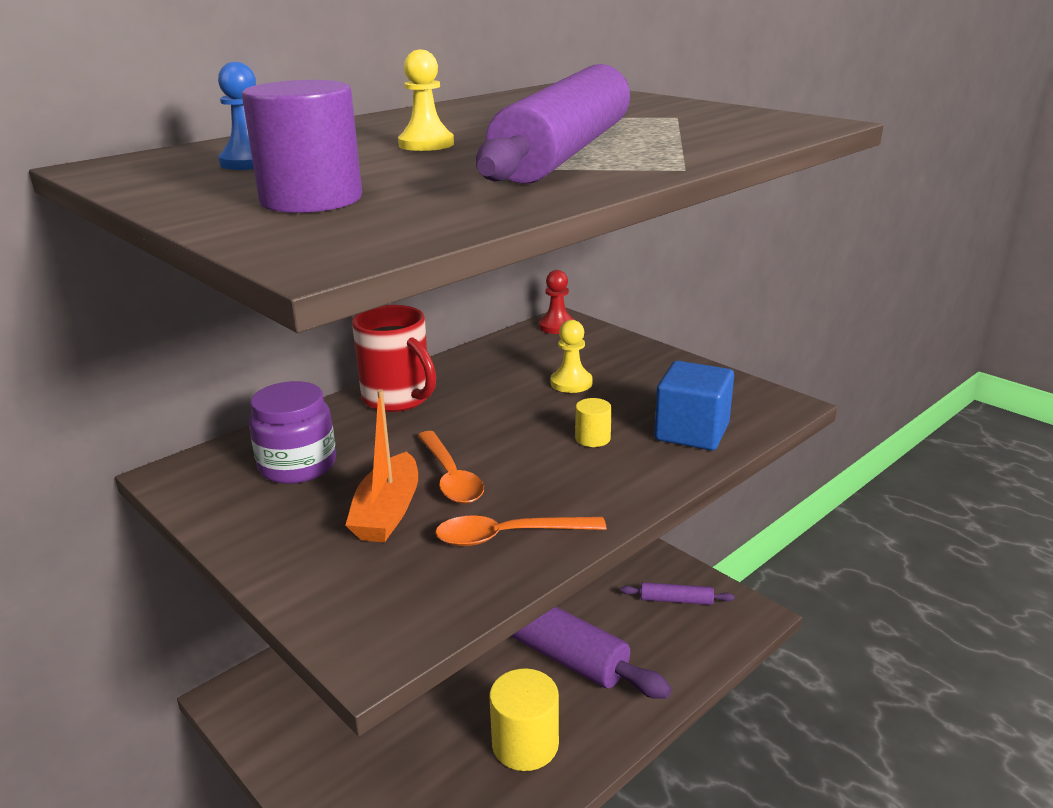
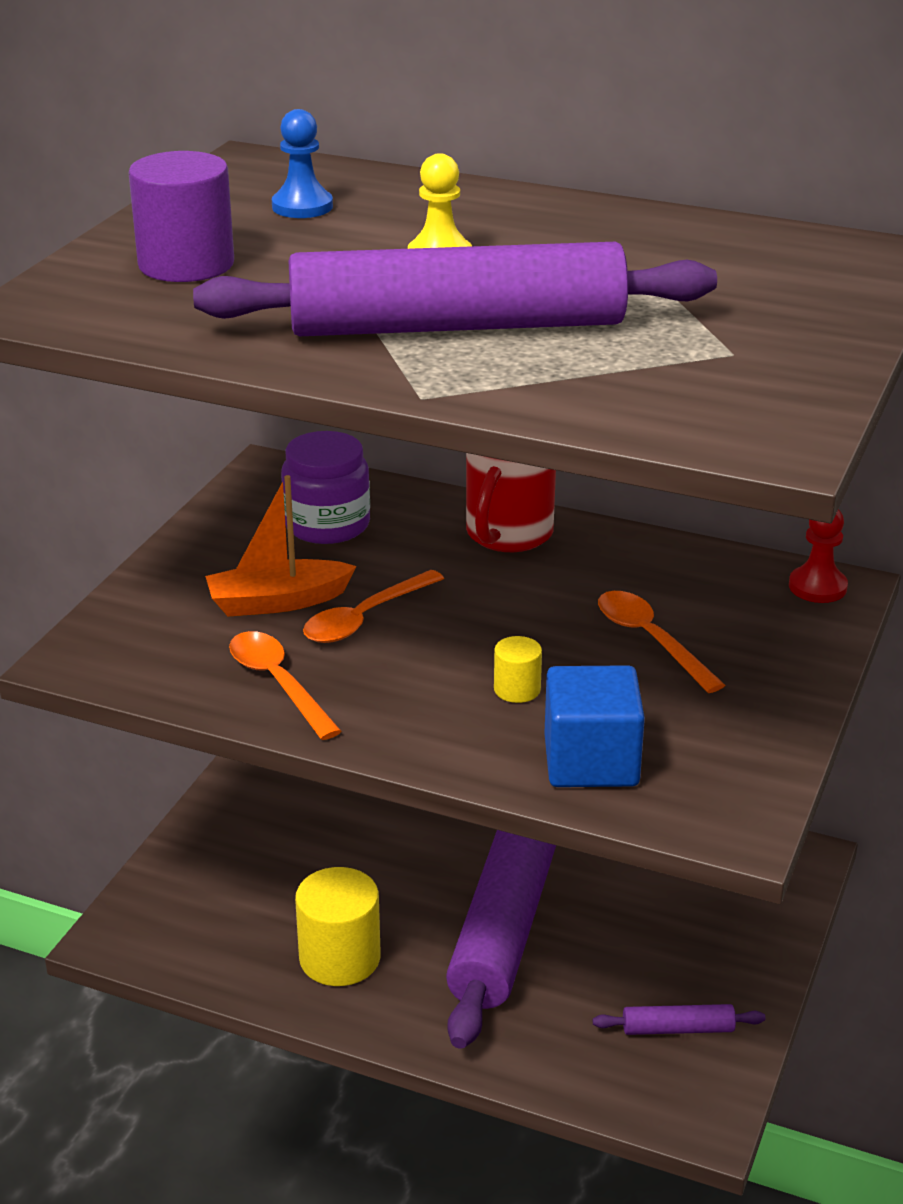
camera: 65 degrees right, 5 degrees up
yellow pawn [551,320,592,393] -> orange spoon [598,591,725,693]
purple rolling pin [621,582,734,605] -> purple rolling pin turned 75 degrees counterclockwise [593,1004,765,1035]

